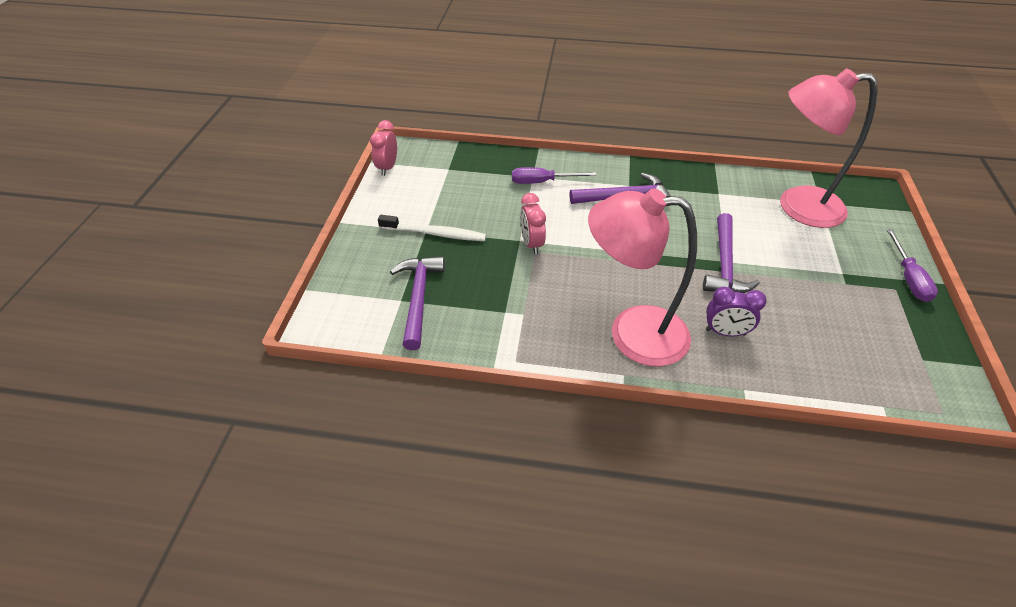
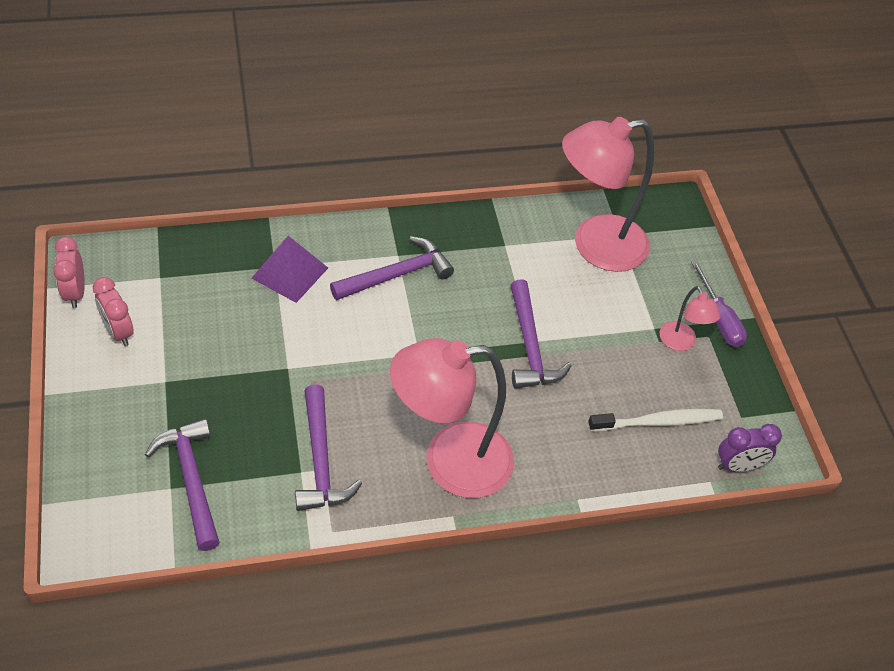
camera: 25 degrees left, 5 degrees up
white toothbrush [378,215,486,241] -> white toothbrush moved to [588,409,723,431]
purple screwdriver [512,167,597,184] -> purple pyramid [251,236,328,303]
pink clock [520,193,546,254] -> pink clock moved to [93,277,134,346]
purple clock [706,287,767,336] -> purple clock moved to [718,424,782,472]
none -> purple hammer [295,384,362,511]
none -> pink lamp [660,286,721,351]

